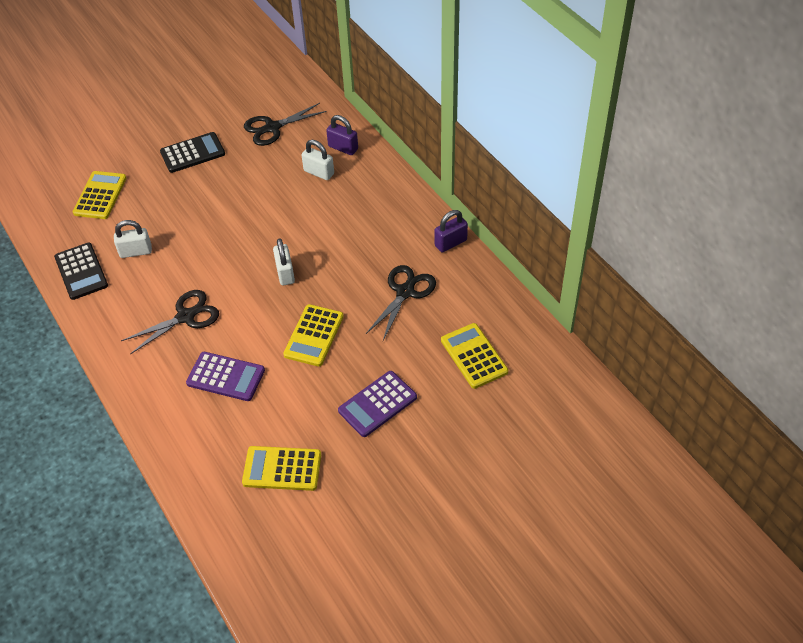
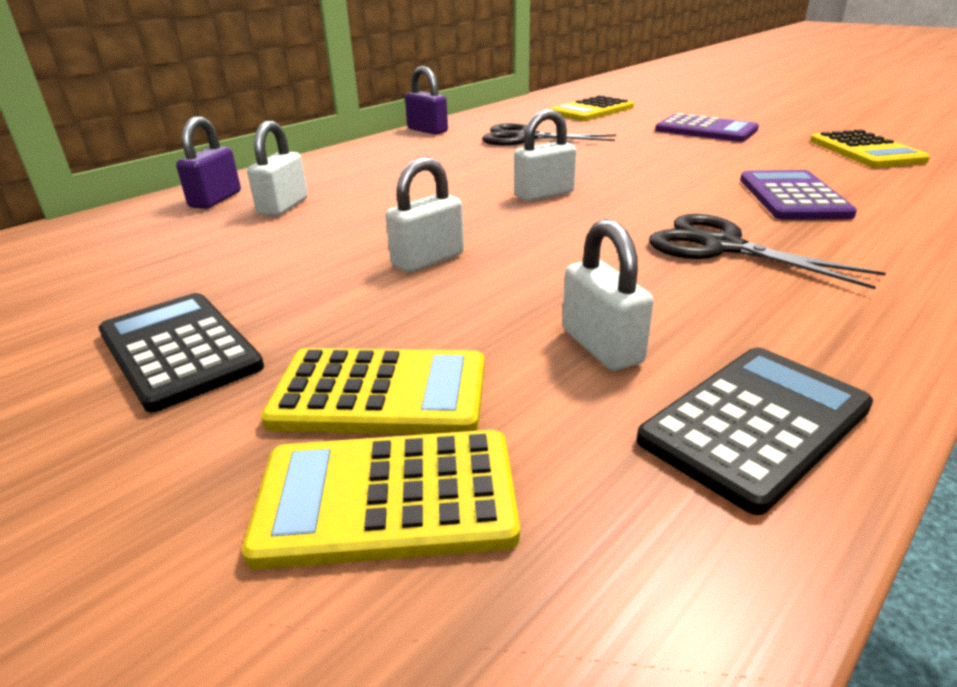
camera: 105 degrees left, 20 degrees down
black scissors [244,103,327,146] -> none
yellow calculator [283,304,344,366] -> yellow calculator moved to [261,348,485,434]
none -> white padlock [386,157,464,273]

